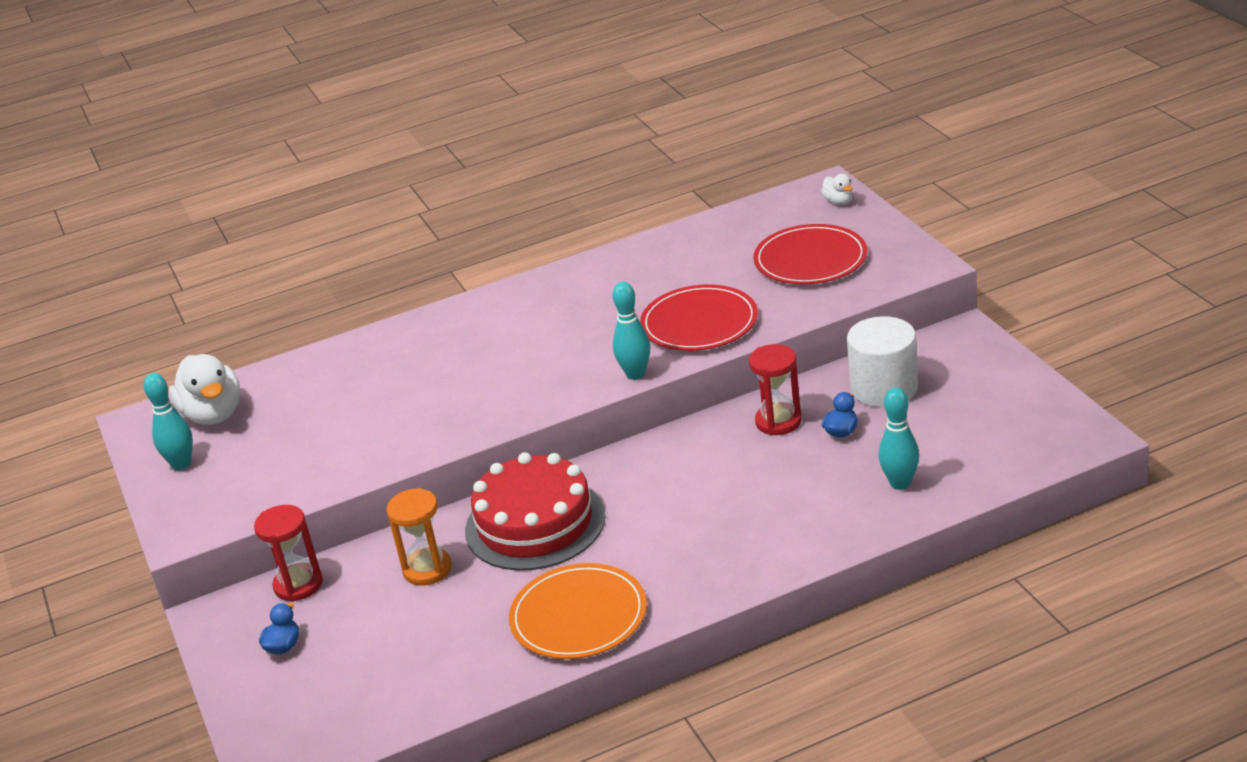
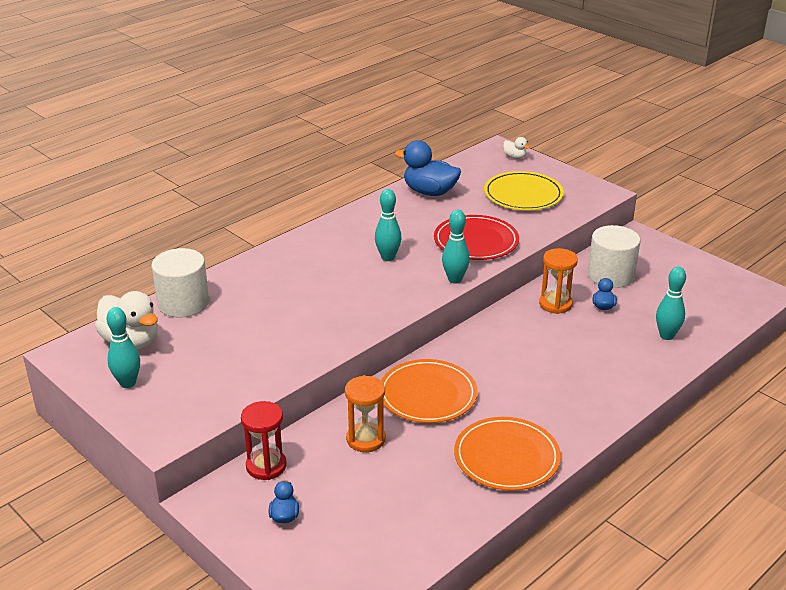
camera: 25 degrees left, 0 degrees up
red cake [465,452,605,571] -> orange plate [381,359,478,423]
red hourglass [749,344,802,435] -> orange hourglass [539,248,578,314]
red plate [753,224,867,284] -> yellow plate [484,171,564,210]
none -> white cylinder [151,248,209,317]
none -> turquoise bowling pin [375,189,401,261]
none -> blue duck [395,141,461,196]

